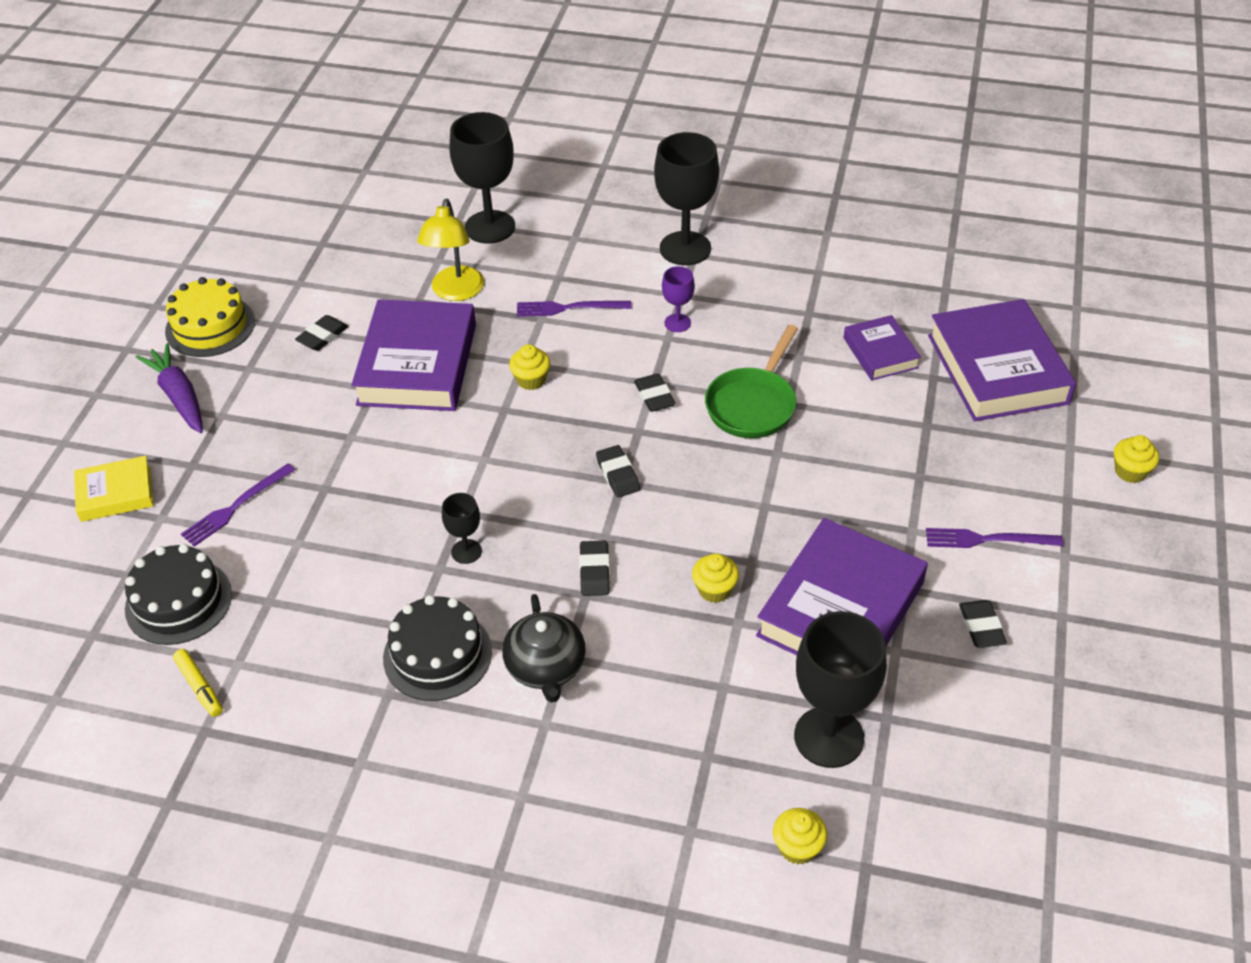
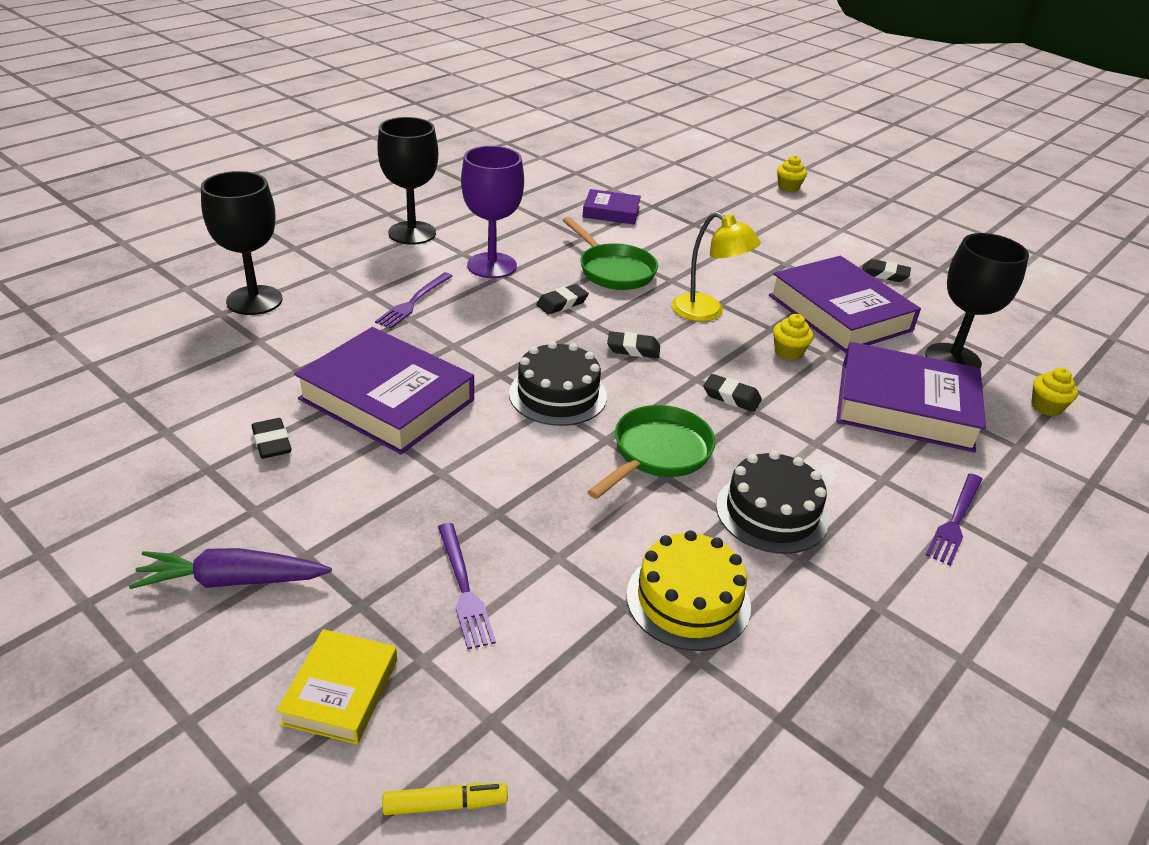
camera: 65 degrees left, 10 degrees down
black cake [125,544,232,645] -> black cake moved to [509,341,607,426]
yellow cake [165,277,255,357] -> yellow cake moved to [626,530,751,651]
yellow marker [173,649,223,717] -> yellow marker moved to [383,783,508,815]
yellow lamp [417,199,484,301] -> yellow lamp moved to [671,212,761,322]
black goblet [442,493,482,564] -> green pan [587,405,716,499]
black teapot [502,594,586,702] -> none
yellow cupcake [509,344,550,390] -> none
black eraser [634,374,676,412] -> black eraser turned 45 degrees counterclockwise [536,284,589,314]
purple goblet [662,266,695,332] -> purple goblet [461,146,524,278], size x2.03
purple fork [926,528,1063,548] -> purple fork moved to [926,473,983,566]
purple book [928,299,1076,421] -> purple book moved to [836,342,986,453]

